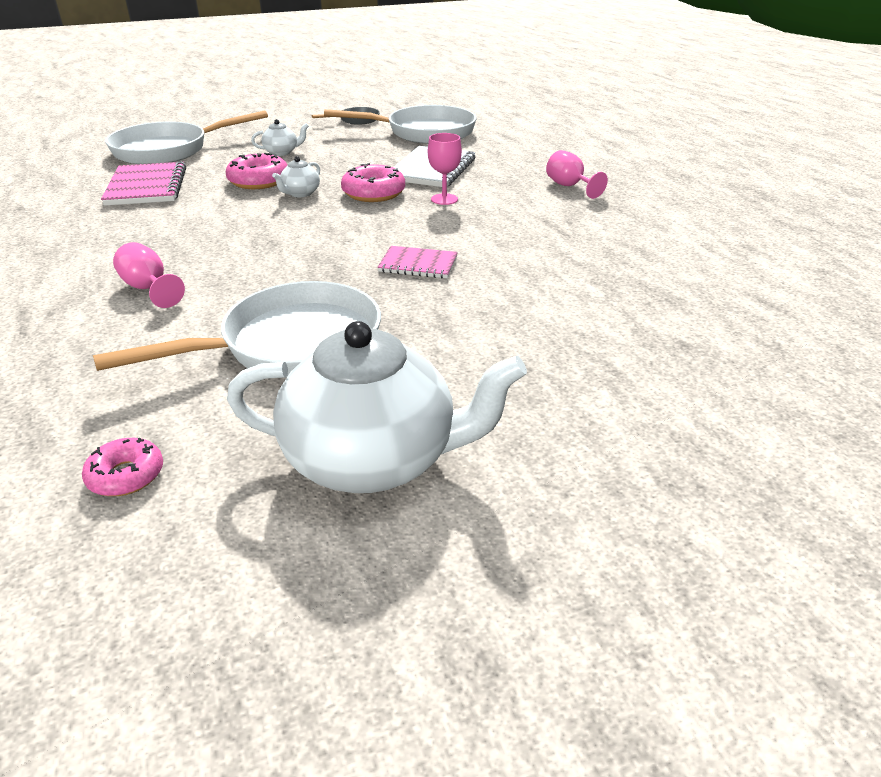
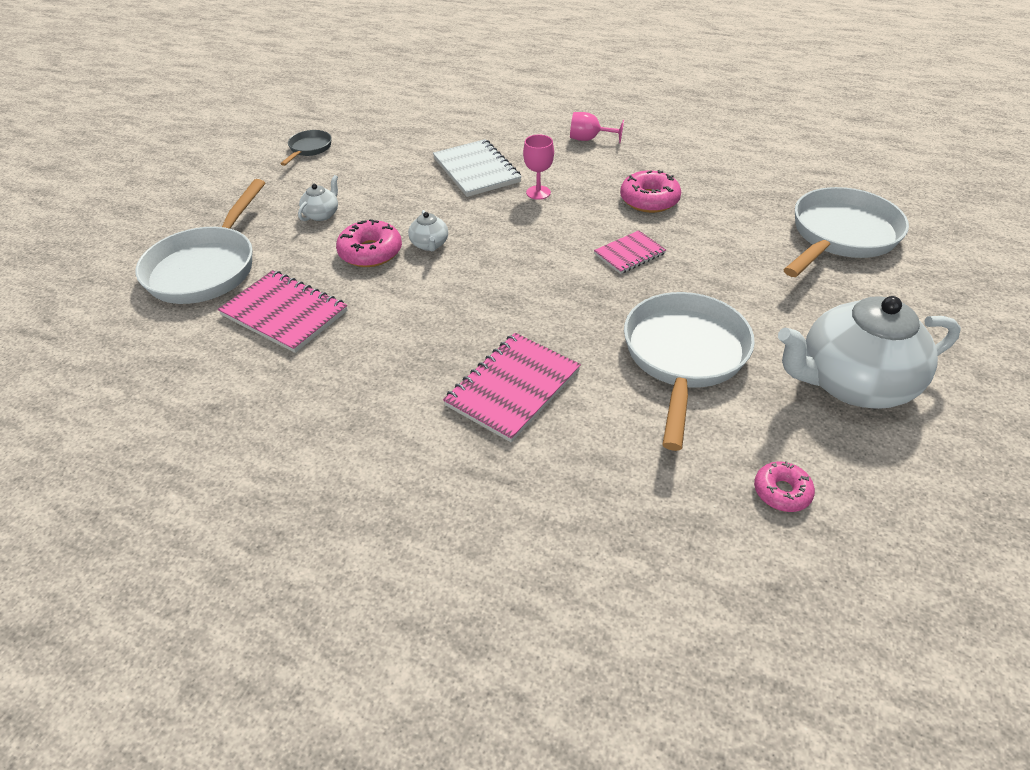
camera: 45 degrees left, 10 degrees up
pink goblet [113,242,185,308] -> pink notebook [443,333,581,442]
white teapot [227,321,527,493] -> white teapot turned 150 degrees counterclockwise [778,296,961,409]
white pan [324,105,476,144] -> white pan moved to [783,187,909,277]
pink donut [341,163,405,202] -> pink donut moved to [620,170,681,213]

